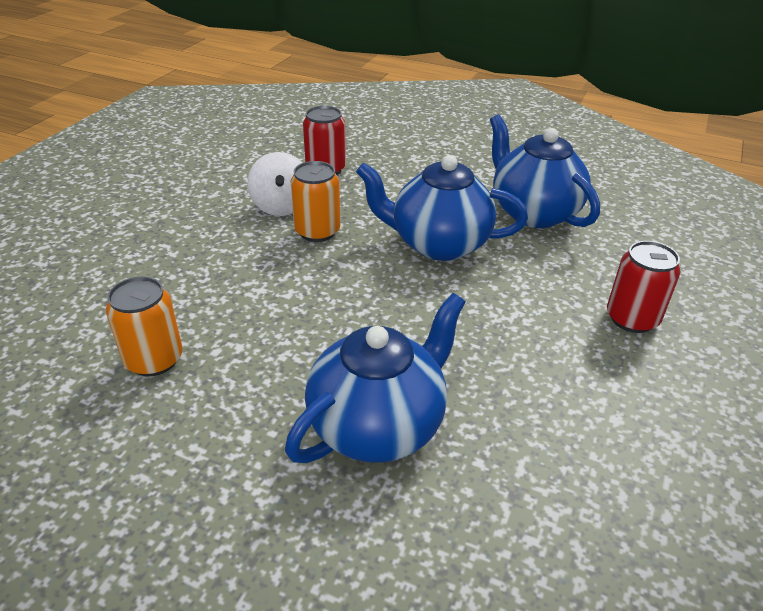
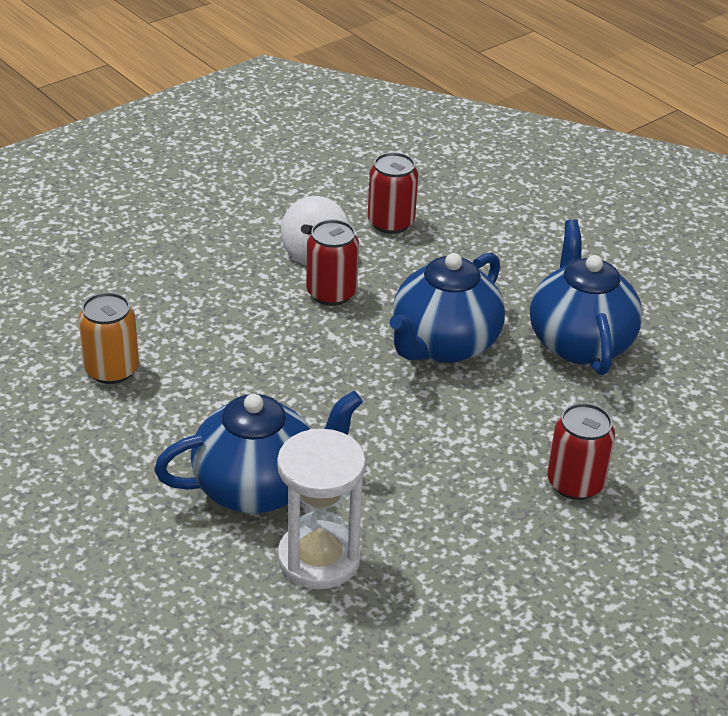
camera: 25 degrees right, 0 degrees up
orange can [291,161,340,242] -> red can [306,219,359,306]
blue teapot [356,155,528,261] -> blue teapot turned 90 degrees counterclockwise [389,253,505,363]
none -> white hourglass [277,429,366,589]

